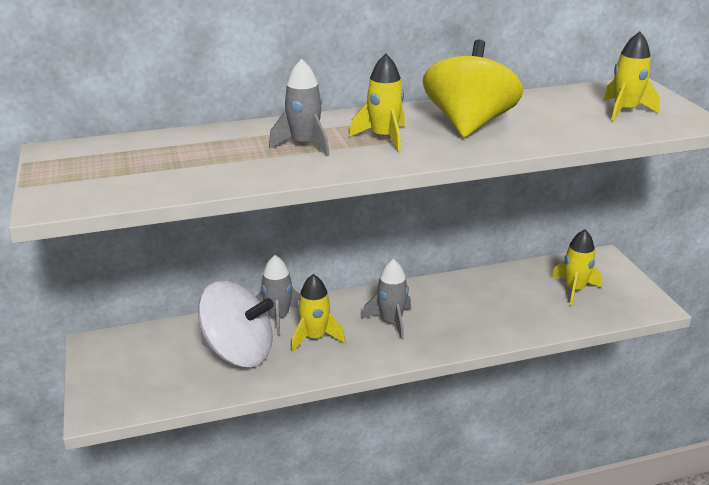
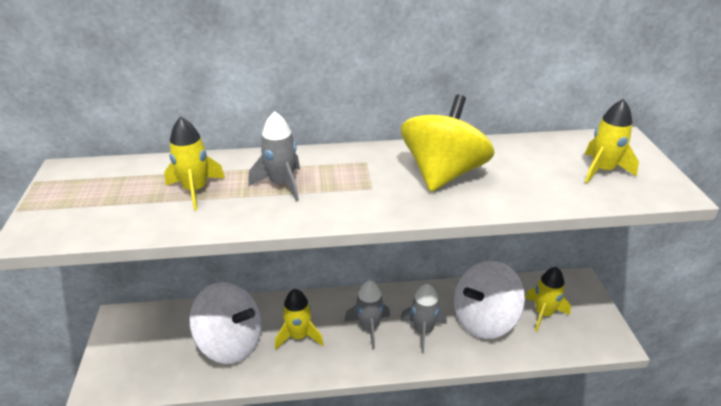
camera: 10 degrees right, 5 degrees up
grey rocket [256,255,300,336] -> grey rocket moved to [400,283,447,353]
yellow rocket [349,54,405,152] -> yellow rocket moved to [164,117,225,210]
none -> white spinning top [454,261,525,339]

